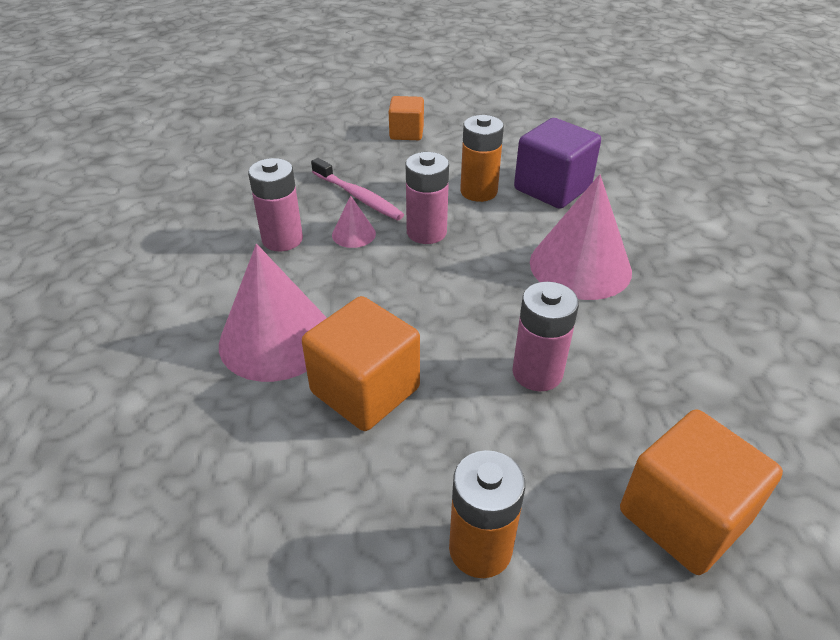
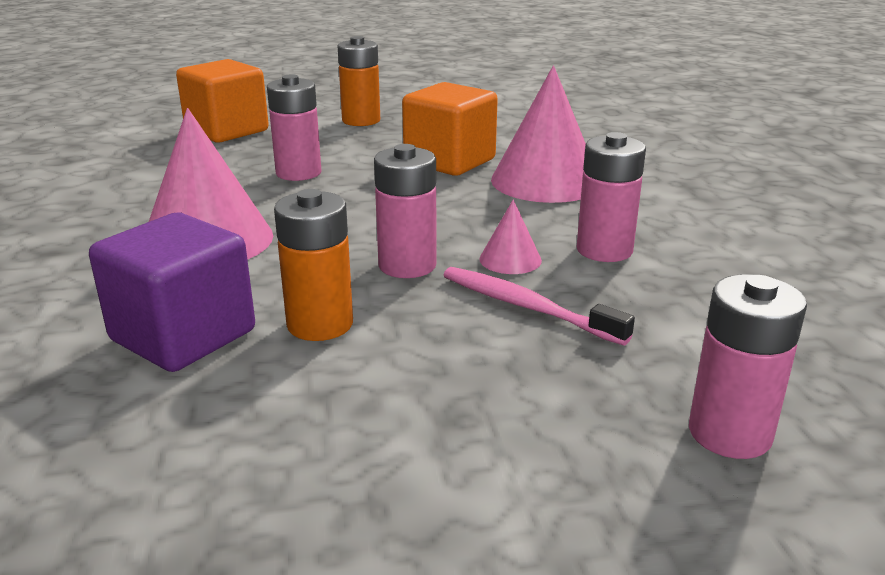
camera: 175 degrees right, 15 degrees down
orange cube [389,96,424,140] -> none
none -> pink battery [689,274,807,459]

